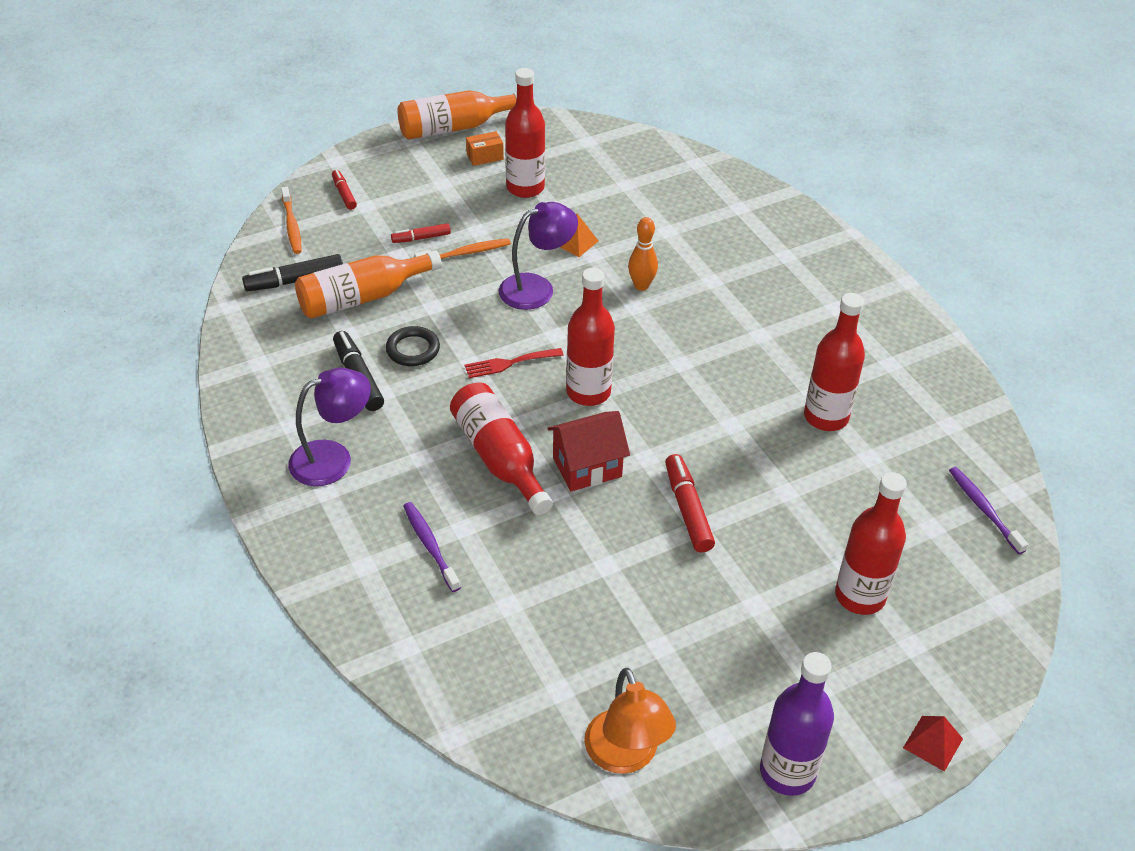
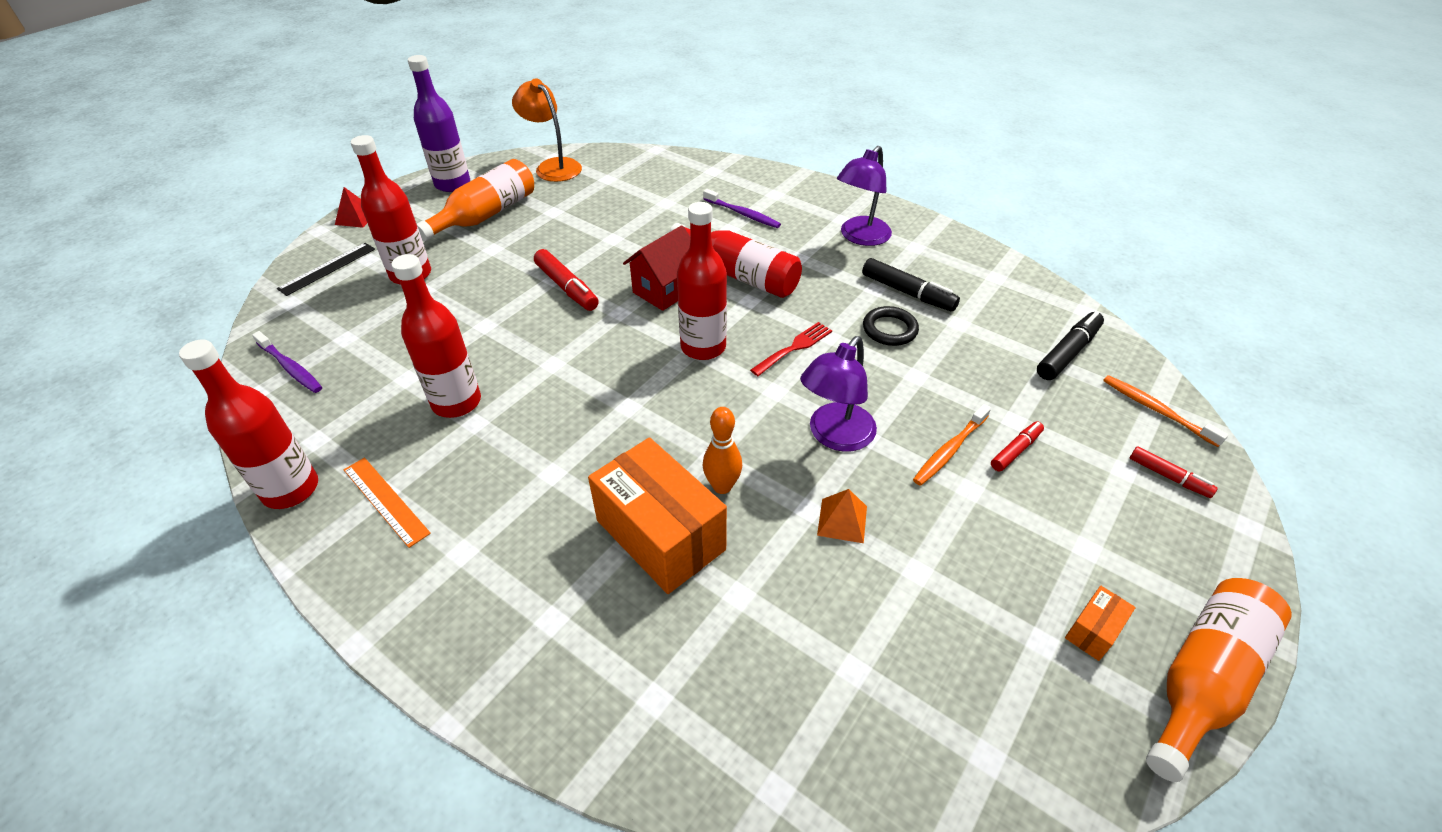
camera: 155 degrees right, 0 degrees up
orange bottle [295,250,442,319] -> orange bottle moved to [417,159,534,241]
red bottle [505,68,545,198] -> red bottle moved to [179,339,318,509]
none -> black ruler [277,243,375,296]
none -> orange ruler [344,458,431,548]
none -> orange box [588,437,727,594]

